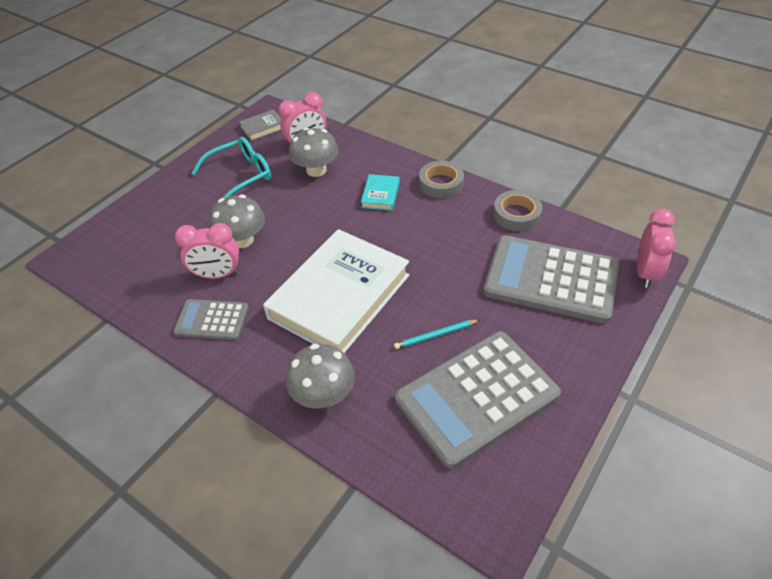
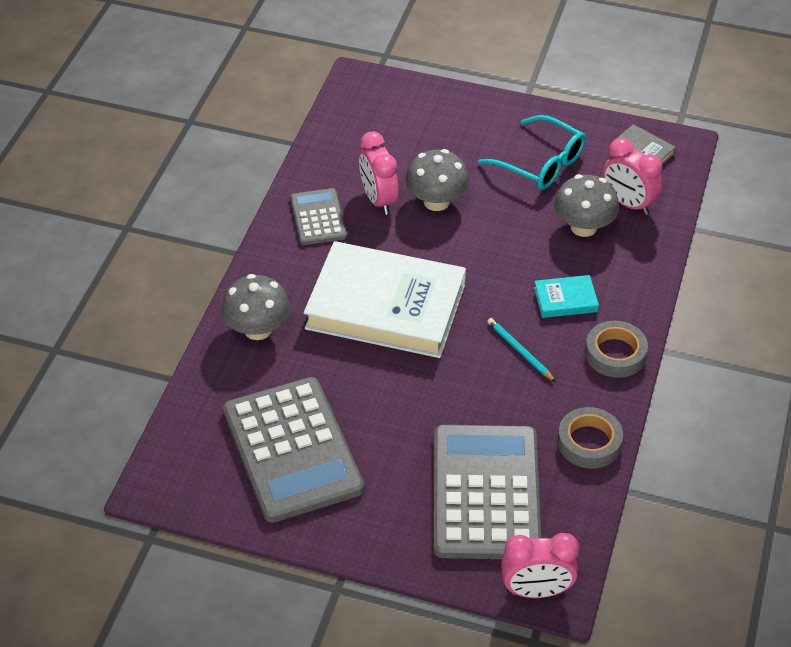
camera: 70 degrees right, 0 degrees up
turquoise pencil [394,320,479,349] -> turquoise pencil moved to [487,318,556,382]
grey calculator [395,331,561,469] -> grey calculator turned 150 degrees counterclockwise [223,377,364,523]

